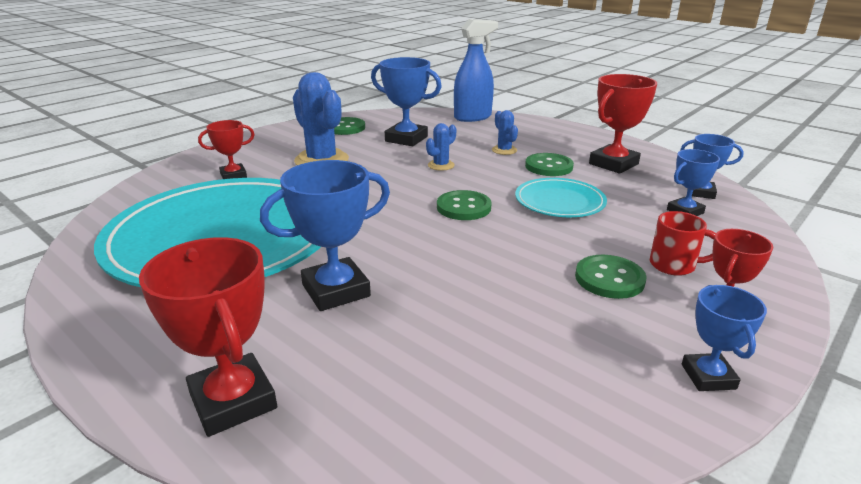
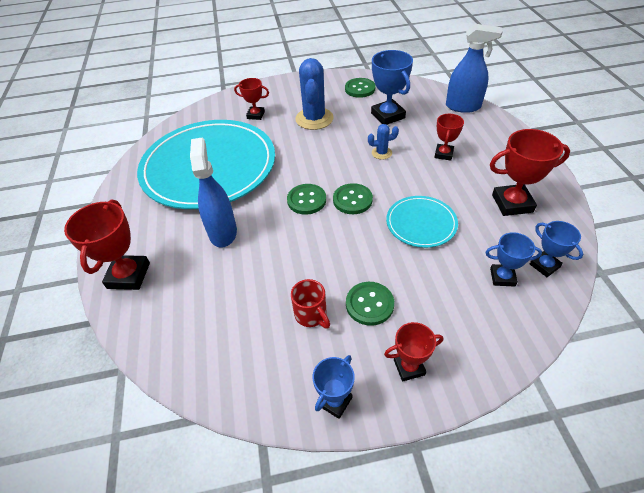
camera: 40 degrees right, 20 degrees up
blue trophy [260,160,390,311] -> blue spray bottle [190,138,237,248]
blue cactus [492,110,518,155] -> red trophy [434,114,464,161]
green button [525,153,574,176] -> green button moved to [287,184,326,215]
red mug [650,211,716,276] -> red mug moved to [291,279,330,329]

